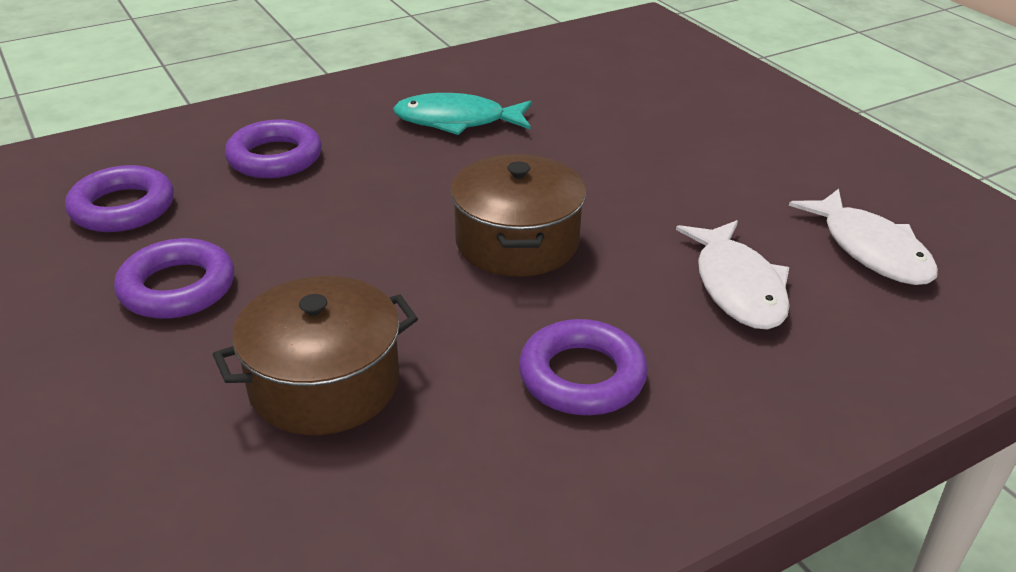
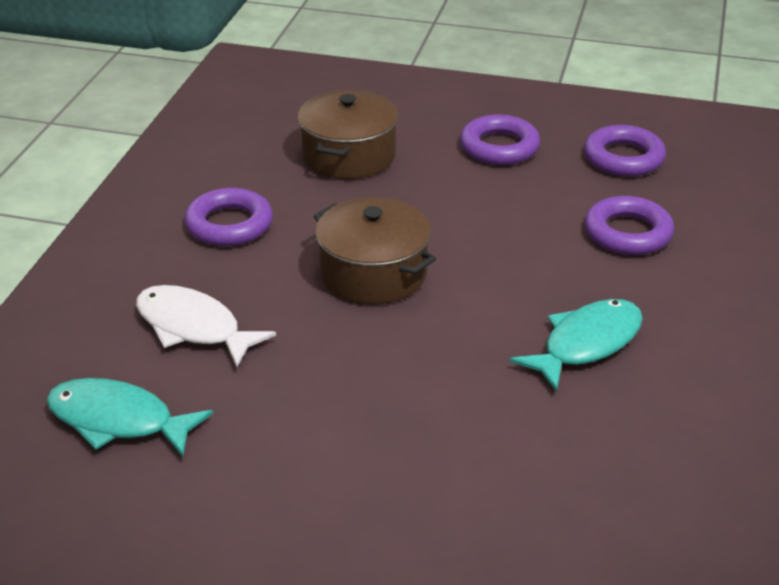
camera: 135 degrees right, 0 degrees up
white fish [789,189,938,285] -> turquoise fish [46,378,213,457]

